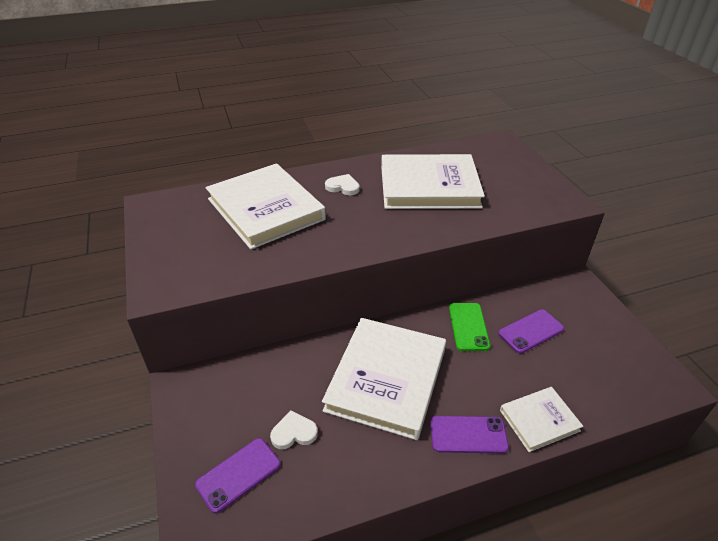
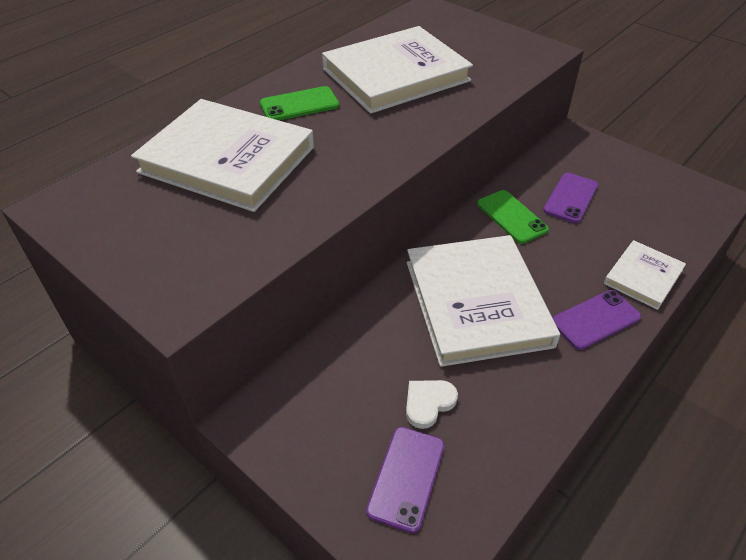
camera: 30 degrees left, 5 degrees up
white heart [325,174,360,195] -> green phone [260,86,339,120]

